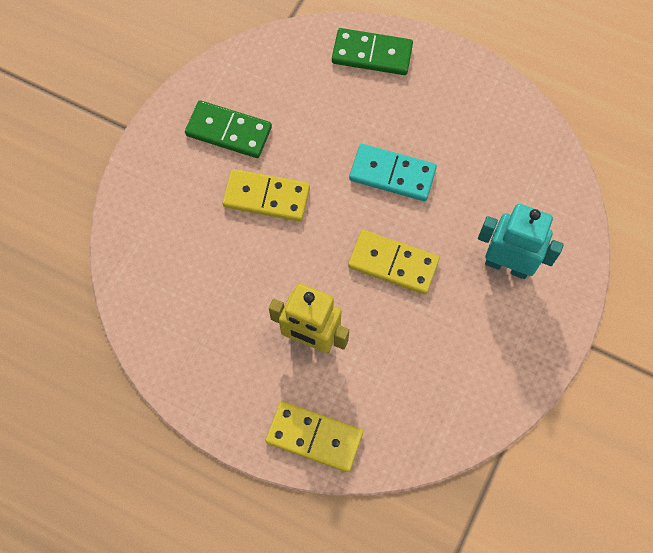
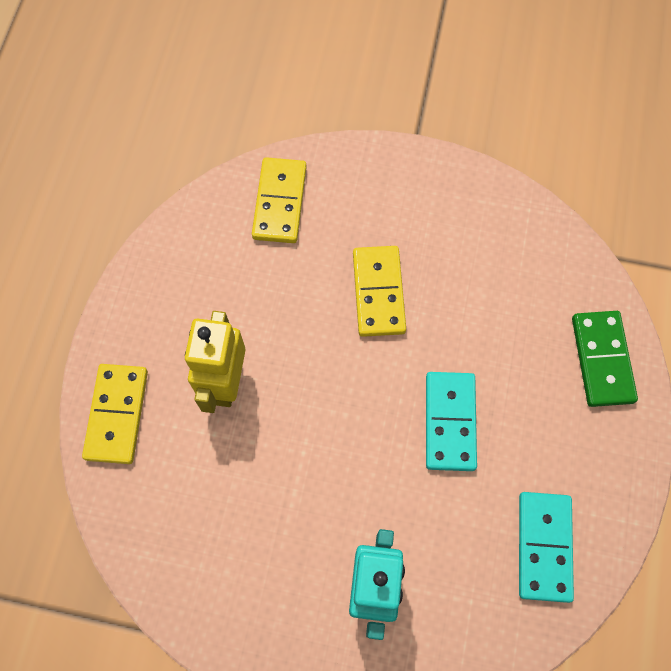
camera: 75 degrees right, 0 degrees up
green domino [185,100,272,158] -> none
yellow domino [348,230,440,294] -> yellow domino moved to [252,157,307,243]
none -> turquoise domino [519,492,574,603]

